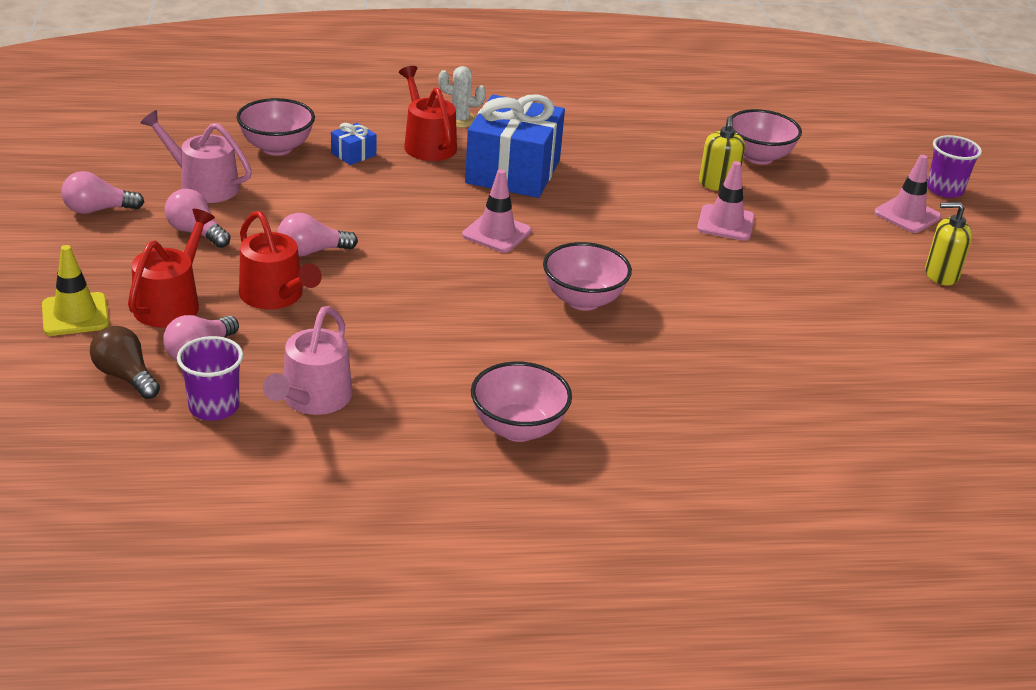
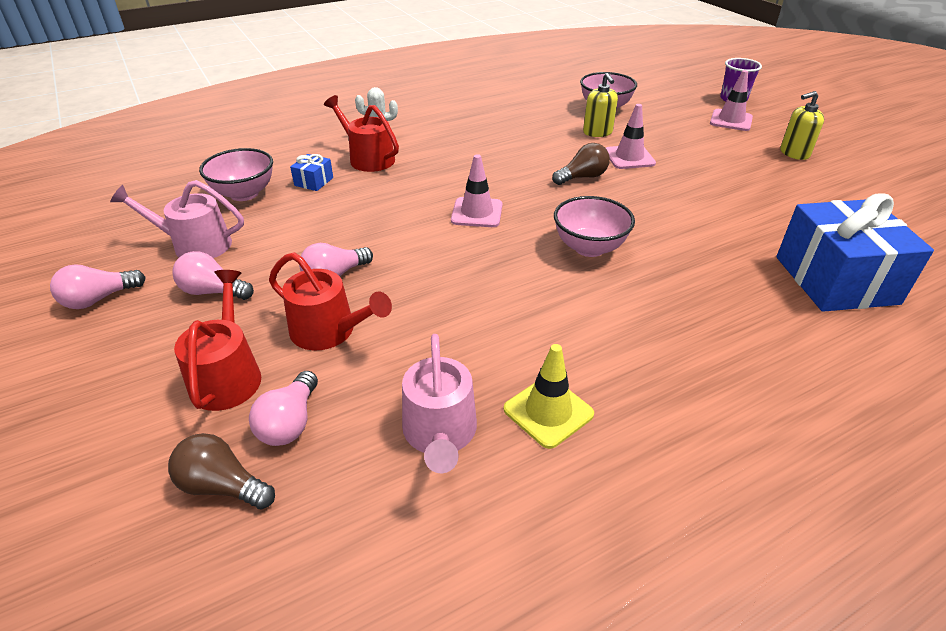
camera: 20 degrees left, 5 degrees up
yellow traffic cone [42,245,109,336] -> yellow traffic cone moved to [503,344,594,449]
purple cup [177,336,243,421] -> none
blue gift [465,94,565,198] -> blue gift moved to [776,194,934,312]
pink bowl [471,362,572,442] -> none
none -> brown light bulb [552,143,610,185]

